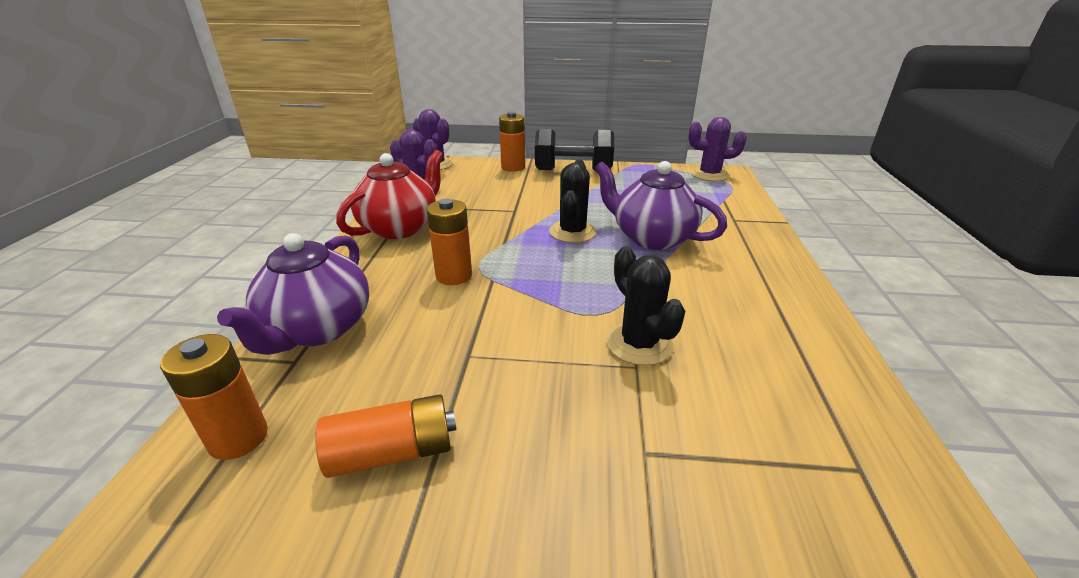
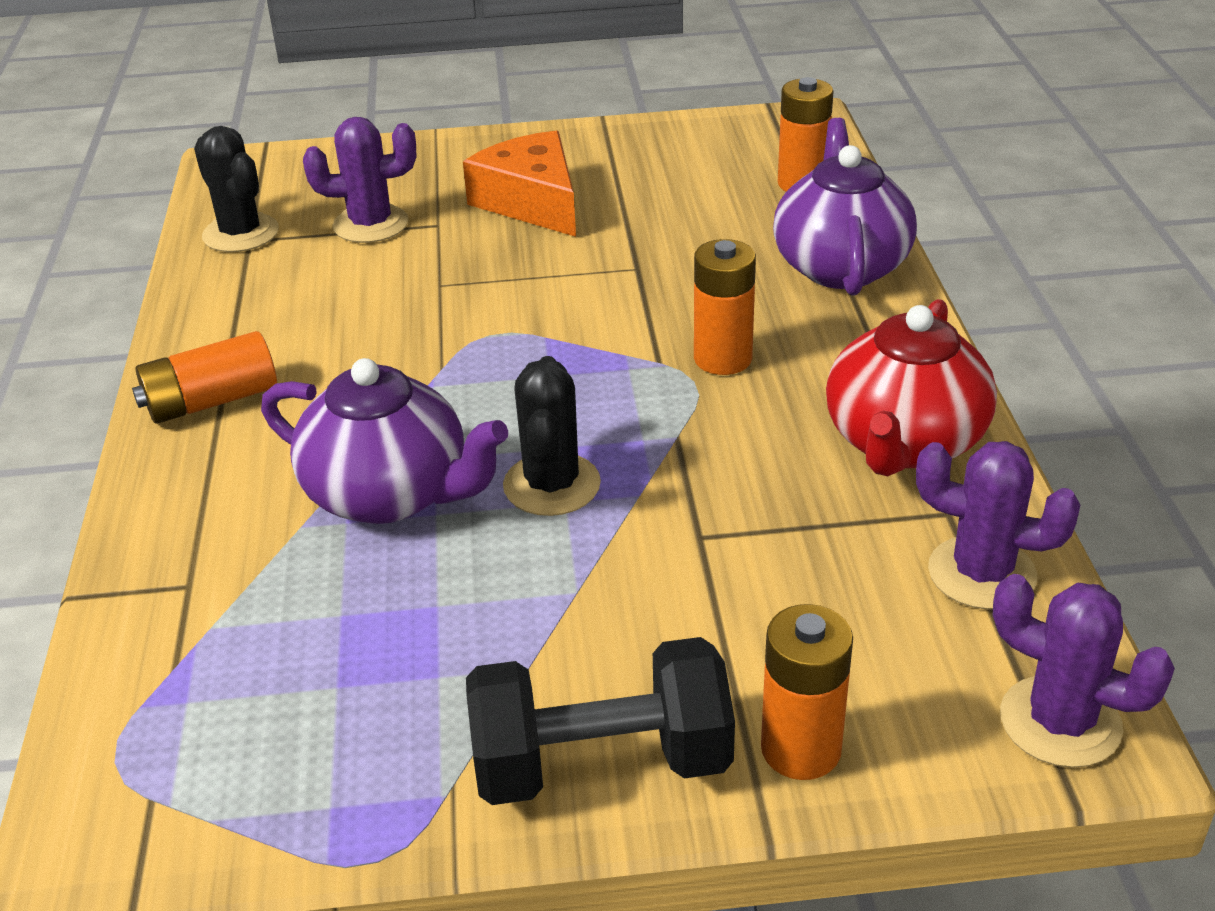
camera: 170 degrees right, 5 degrees up
orange battery [315,394,457,478] -> orange battery moved to [132,331,277,424]
black cactus [606,246,685,366] -> black cactus moved to [194,126,279,252]
purple cactus [688,117,747,181] -> purple cactus moved to [303,117,416,243]
none -> orange cheese [463,131,576,237]

